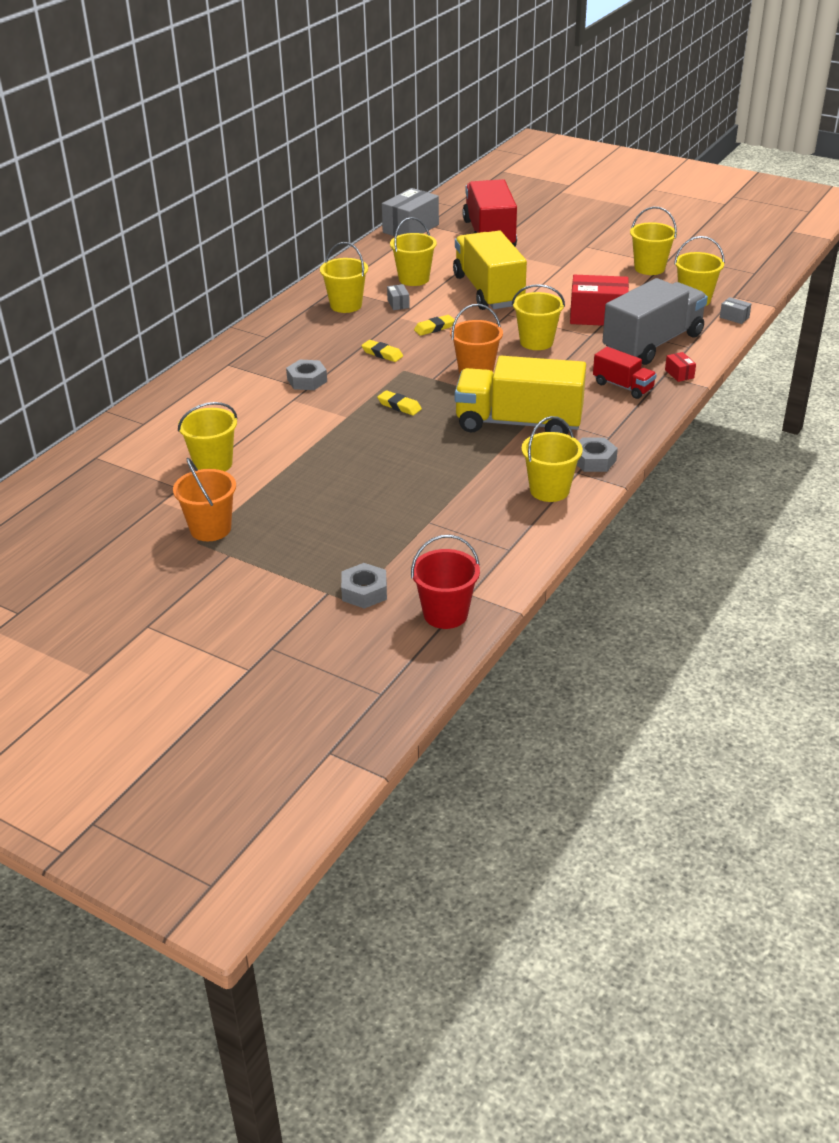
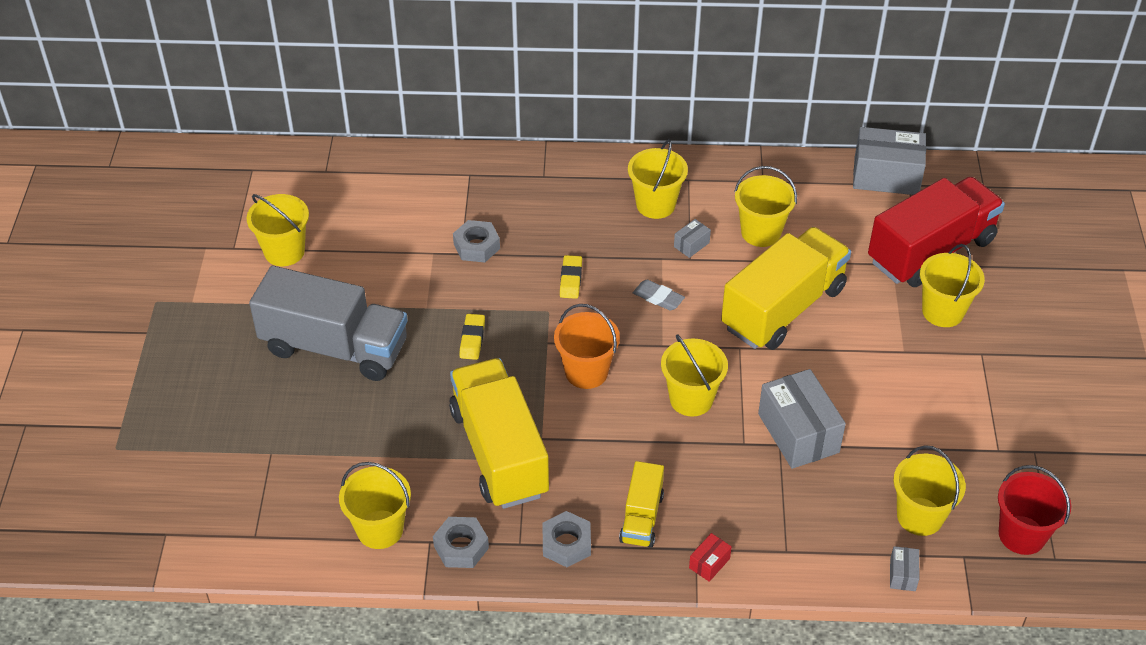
camera: 60 degrees right, 10 degrees up
orange bucket [173,458,236,541] -> none
grey nut [341,563,387,609] -> grey nut moved to [543,511,591,567]
red bucket [411,535,480,629] -> red bucket moved to [998,465,1071,555]
yellow eraser [414,315,455,336] -> grey eraser [633,280,685,311]
red box [570,275,629,326] -> grey box [758,369,846,469]
red truck [593,347,657,399] -> yellow truck [619,461,664,548]
grey truck [602,278,708,365] -> grey truck moved to [249,266,408,381]
yellow bucket [630,207,677,275] -> yellow bucket moved to [920,244,985,327]

